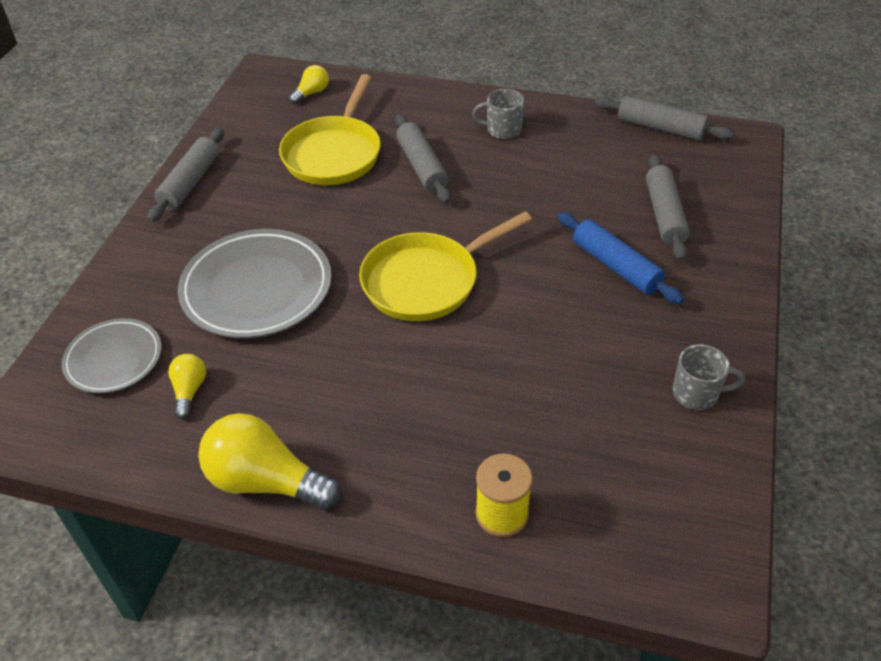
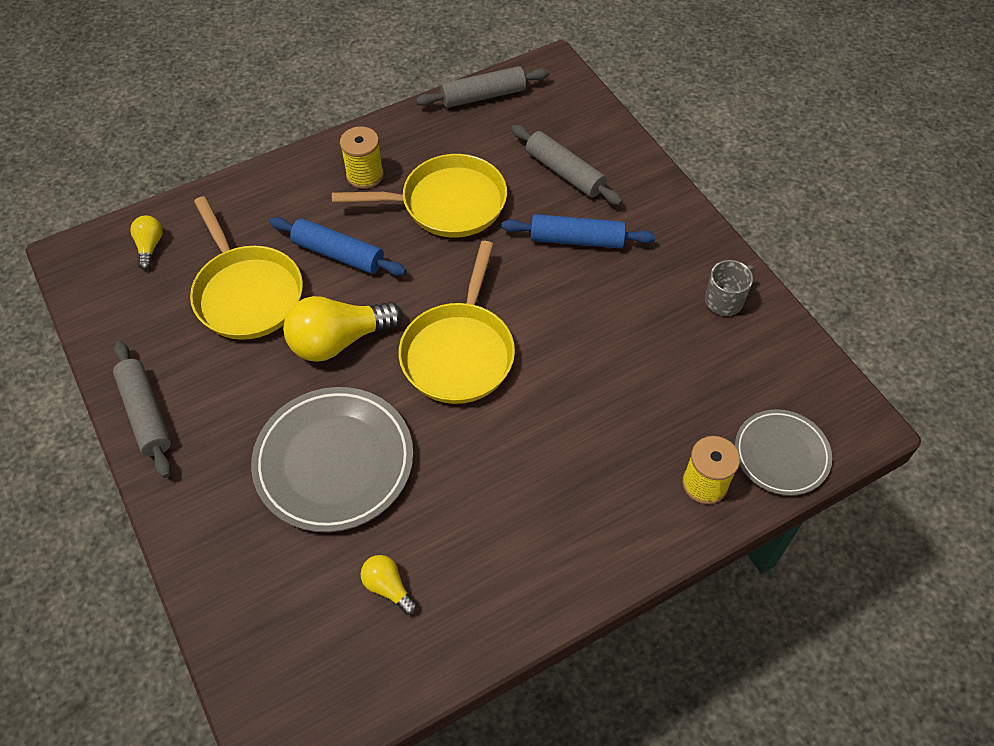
camera: 45 degrees left, 10 degrees up
grey plate [62,318,162,393] -> grey plate moved to [735,409,832,496]
yellow light bulb [198,413,341,510] -> yellow light bulb moved to [283,296,403,362]
grey rolling pin [395,114,451,203] -> blue rolling pin [270,217,406,276]
grey mug [472,89,524,139] -> yellow spool [340,127,384,189]
none -> yellow pan [332,154,507,238]

